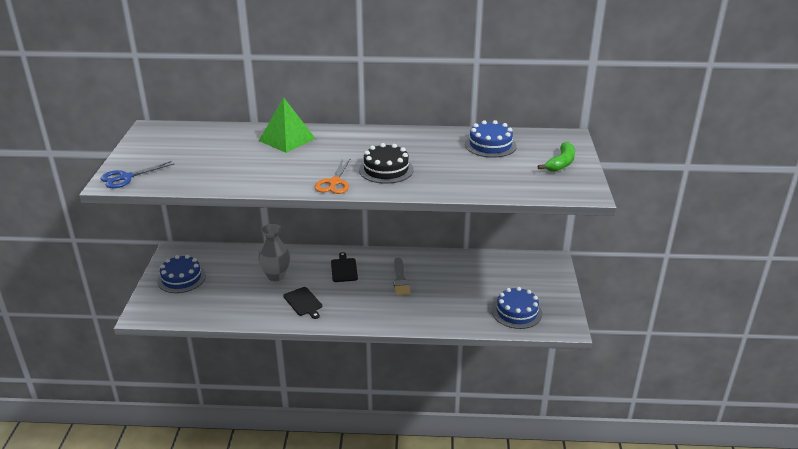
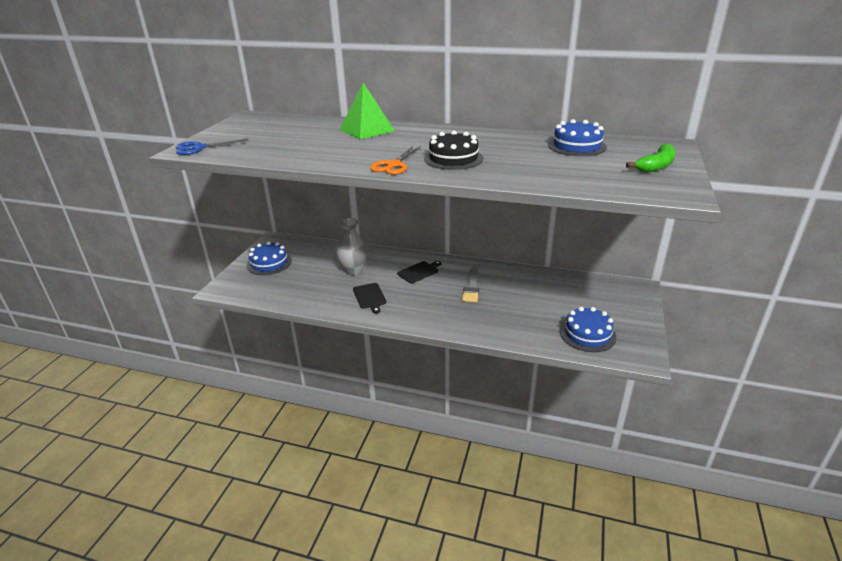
camera: 15 degrees right, 0 degrees up
black cutting board [331,252,358,282] -> black cutting board turned 45 degrees clockwise [397,261,441,284]

